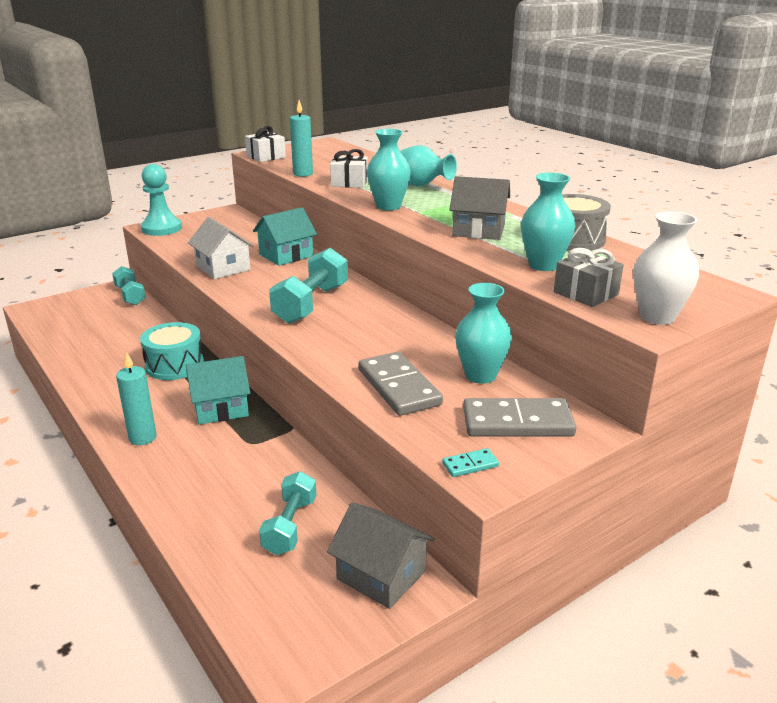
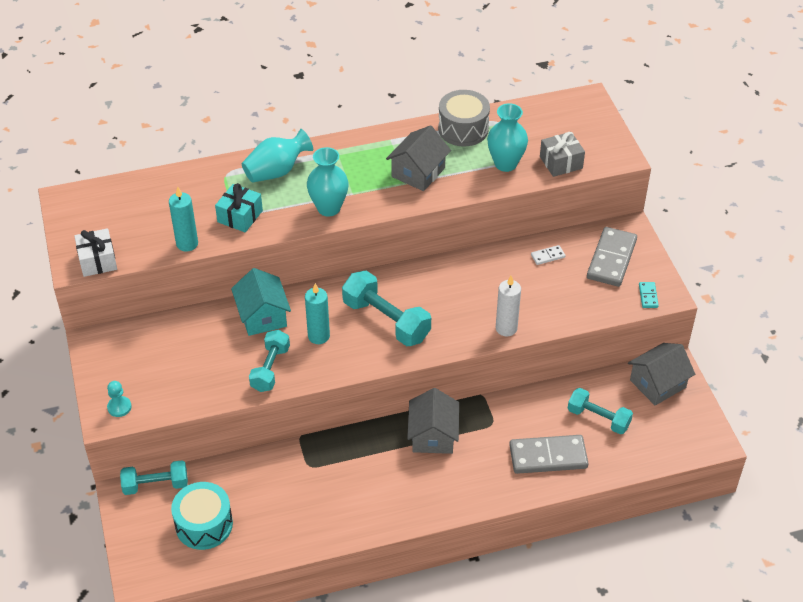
camera: 70 degrees left, 20 degrees up
turquoise candle [116,353,157,445] -> turquoise candle moved to [305,283,330,344]
turquoise drum [140,322,204,380] -> turquoise drum moved to [171,482,233,550]
turquoise pawn [141,164,182,236] -> turquoise pawn [107,381,132,417], size x0.50
turquoise house [186,356,250,425] -> grey house [407,388,459,454]
white house [188,217,254,279] -> turquoise dumbbell [249,330,290,392]
white gift [330,149,368,188] -> turquoise gift [215,183,263,232]
grey domino [358,352,443,416] -> grey domino moved to [509,435,588,474]
turquoise vase [455,283,512,384] -> white domino [531,245,565,265]
white vase [634,211,699,325] -> none
none -> white candle [496,276,521,336]

